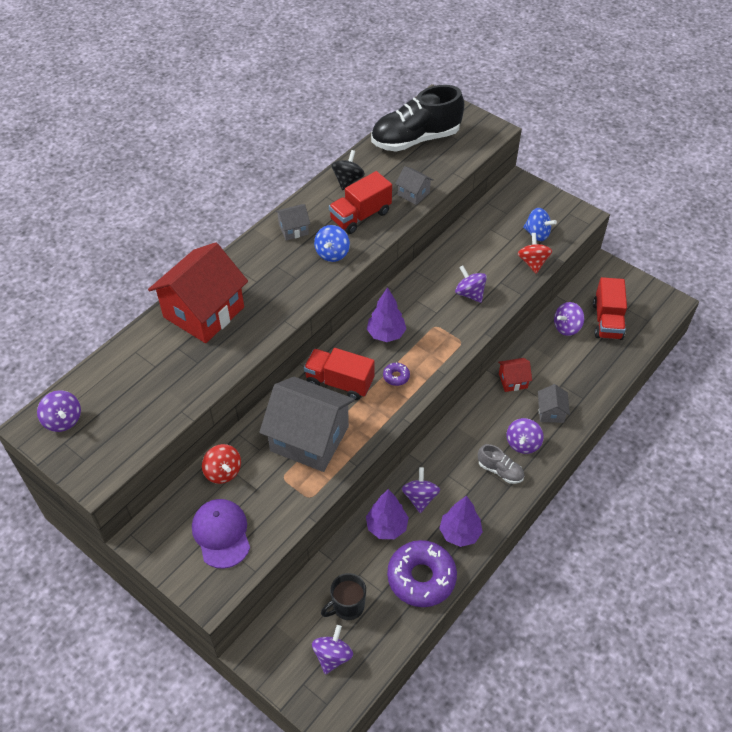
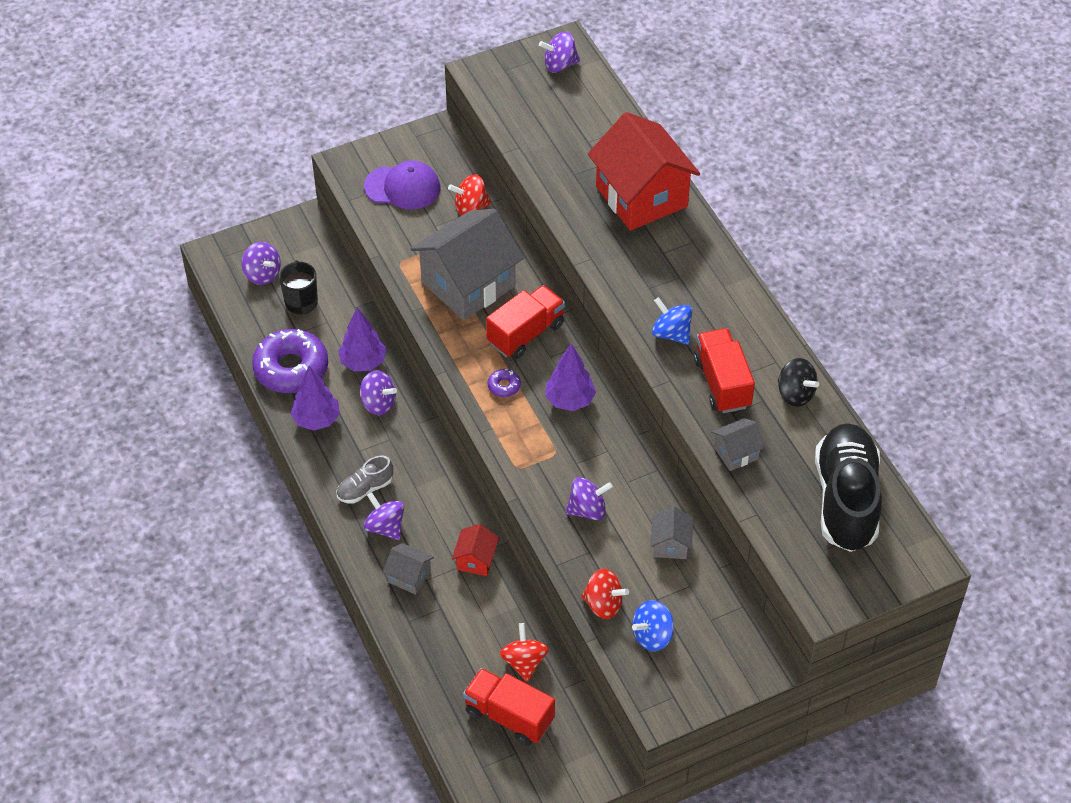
camera: 115 degrees right, 0 degrees up
grey house [275,204,310,241] -> grey house moved to [651,506,693,559]
purple spinning top [554,302,584,336] -> red spinning top [500,623,549,682]

